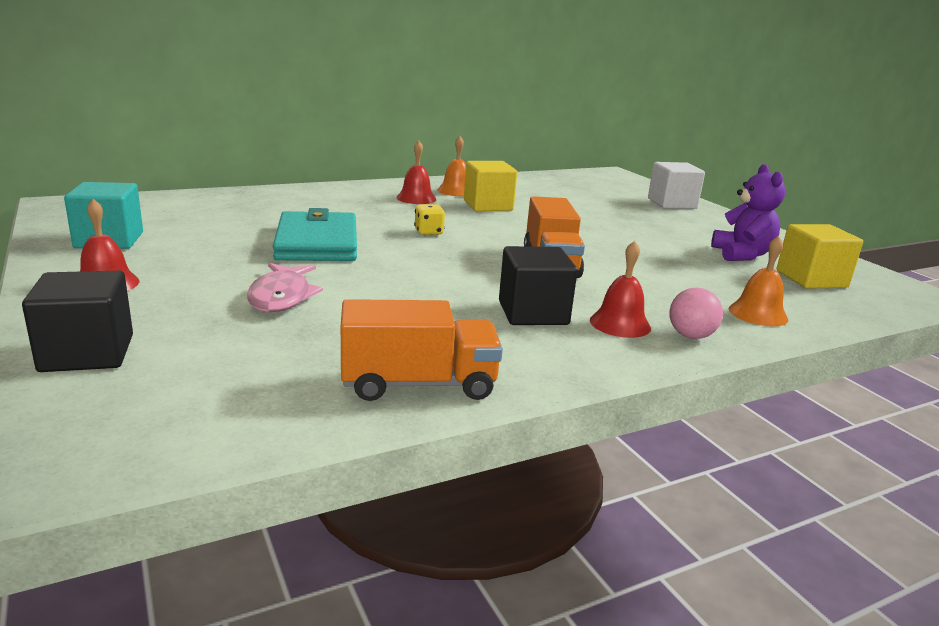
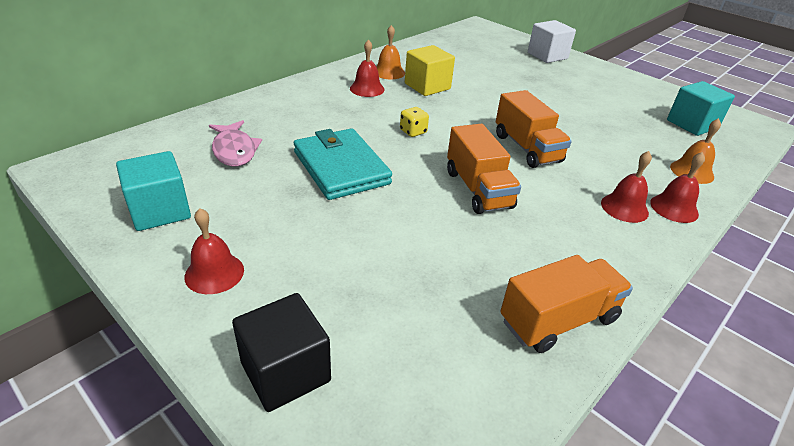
camera: 20 degrees left, 15 degrees up
pink fish [247,263,323,312] -> pink fish moved to [209,120,262,166]
black cube [499,246,578,325] -> none
pink ball [669,288,723,339] -> red bell [650,152,705,223]
purple teddy bear [711,164,785,261] -> none
yellow cube [777,224,863,289] -> turquoise cube [667,81,735,136]
none -> orange truck [447,124,521,214]

